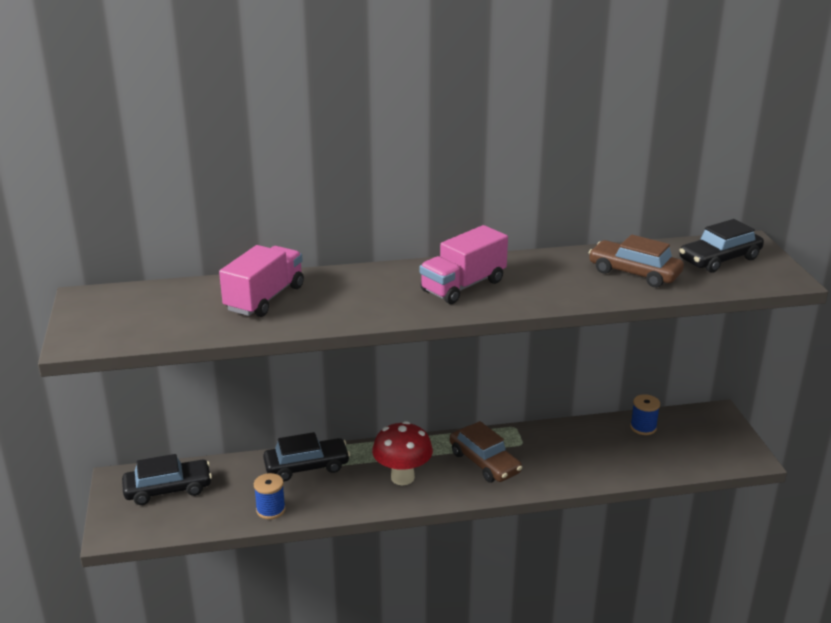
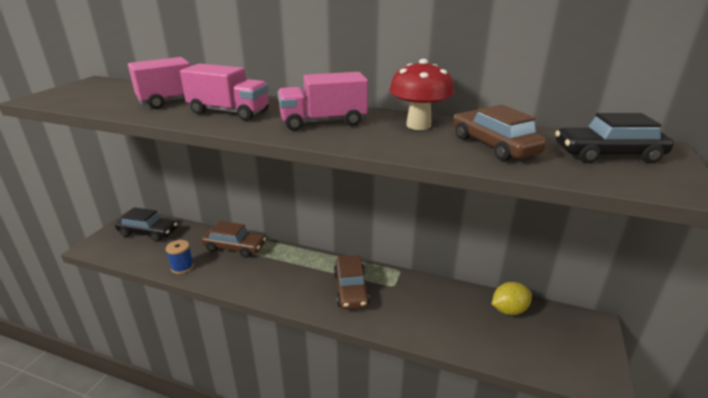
camera: 30 degrees right, 0 degrees up
black car [263,432,350,481] -> brown car [201,221,266,258]
red mushroom [372,421,433,485] -> red mushroom moved to [389,59,454,130]
blue spool [630,394,660,435] -> yellow lemon [492,282,532,315]
none -> pink truck [180,63,269,121]

